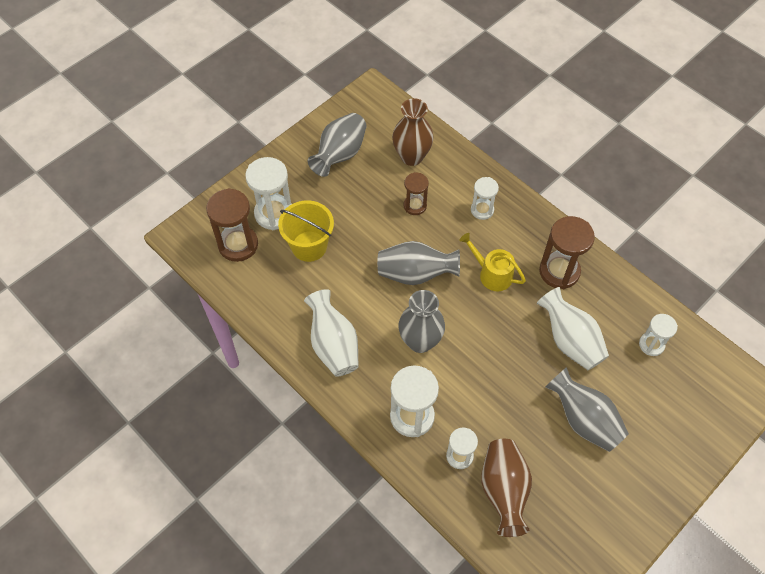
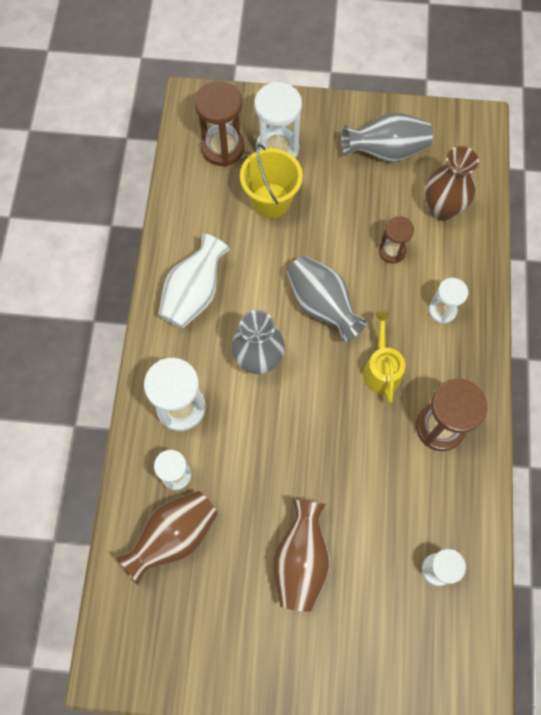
camera: 50 degrees right, 10 degrees up
white vase [537,287,609,370] -> none
grey vase [545,367,629,452] -> brown vase [274,499,331,612]

